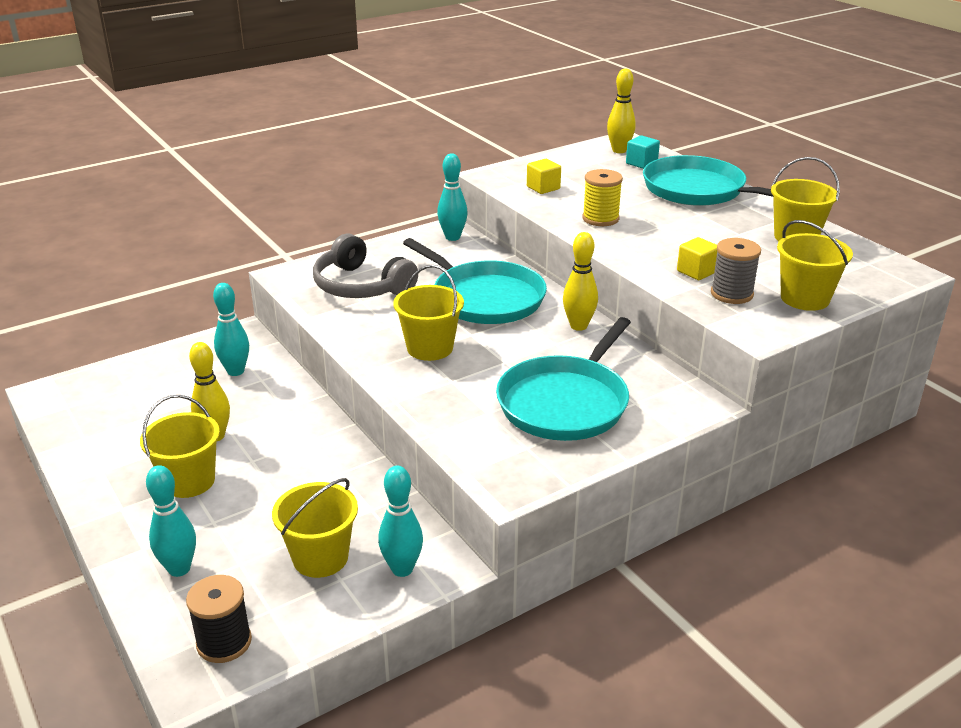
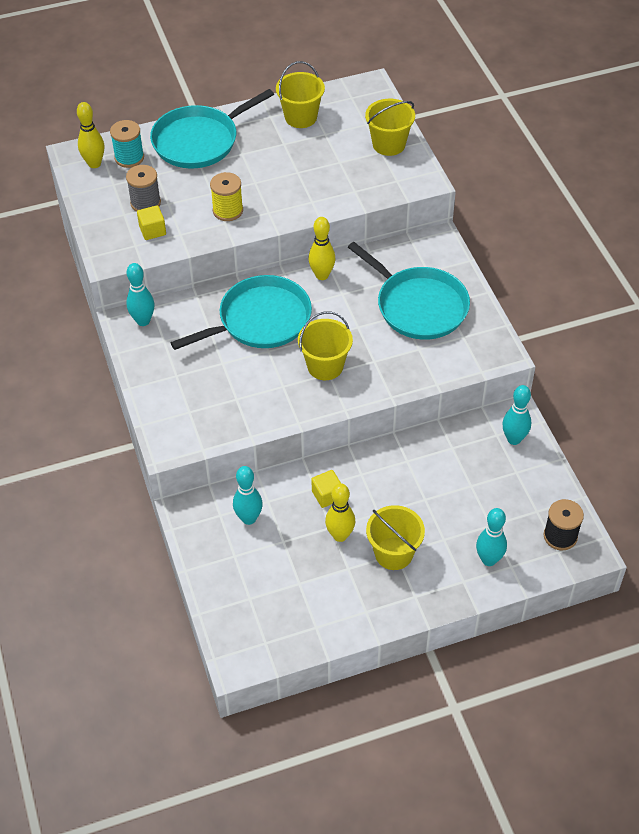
camera: 75 degrees left, 20 degrees up
yellow bucket [272,478,358,578] -> none
grey headphones [313,233,418,298] -> none
turquoise cube [626,135,660,169] -> turquoise spool [110,120,144,168]
yellow cube [677,237,717,280] -> yellow cube moved to [311,470,341,508]
grey spool [711,238,761,304] -> grey spool moved to [126,165,161,212]

